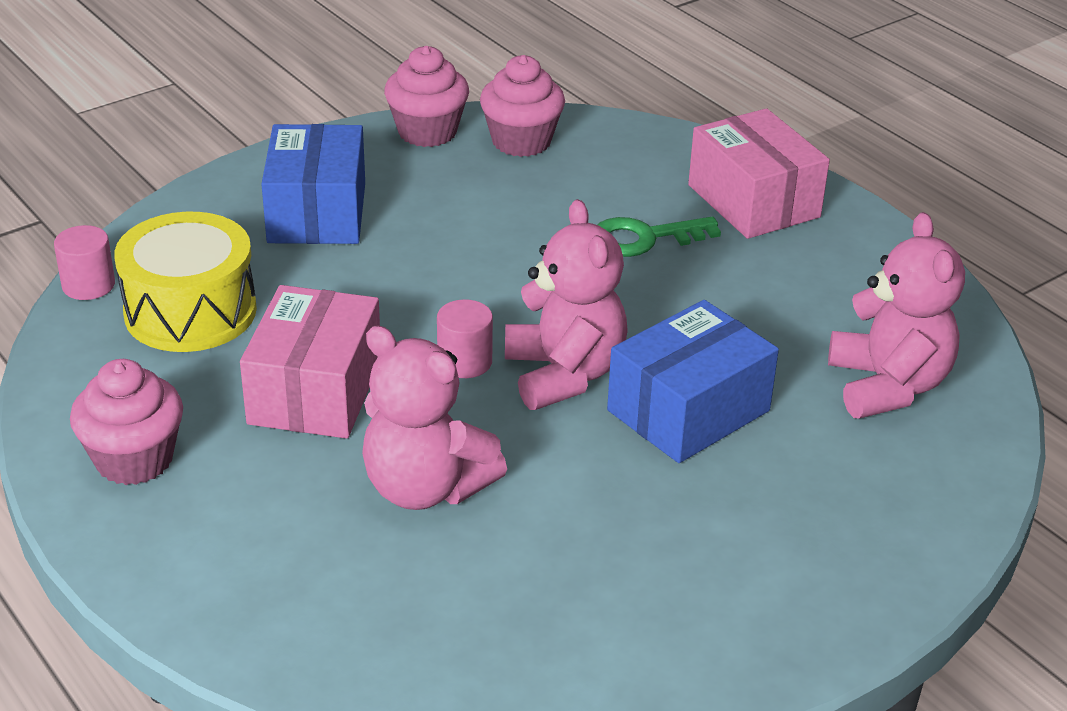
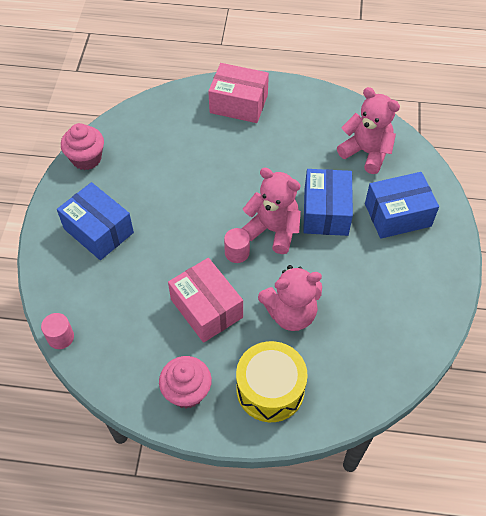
camera: 45 degrees left, 20 degrees up
yellow drum [114,212,257,352] -> yellow drum moved to [236,341,308,422]
pink cupcake [480,55,565,157] -> none
green key [597,217,721,257] -> none
none -> blue box [365,172,439,239]

